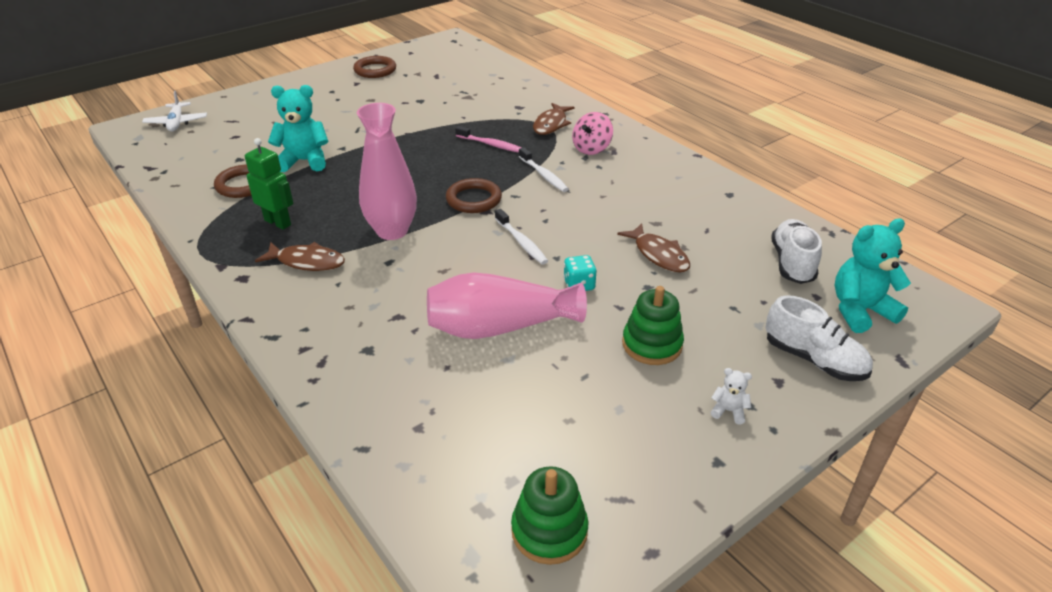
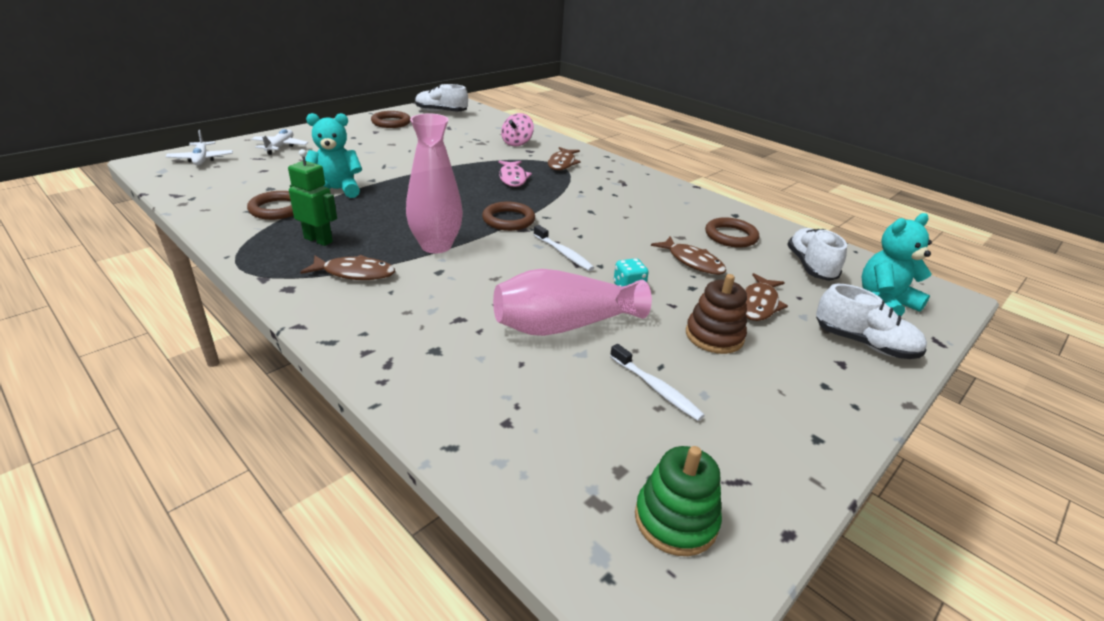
camera: 10 degrees left, 5 degrees down
pink toothbrush [455,126,522,153] -> pink fish [498,161,532,187]
white toothbrush [519,147,569,192] -> white toothbrush moved to [610,344,705,421]
pink spinning top [572,112,613,155] -> pink spinning top moved to [501,113,534,147]
green stacking toy [622,286,684,365] -> brown stacking toy [686,274,747,354]
white teddy bear [710,368,752,424] -> none
none -> white plane [251,129,308,155]
none -> white shoe [415,84,468,112]
none -> brown ring [705,217,759,248]
none -> brown fish [744,273,788,321]

